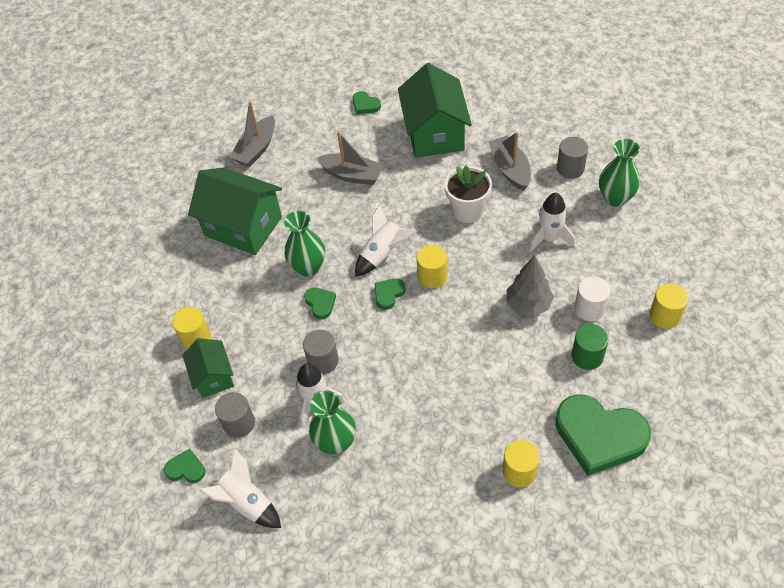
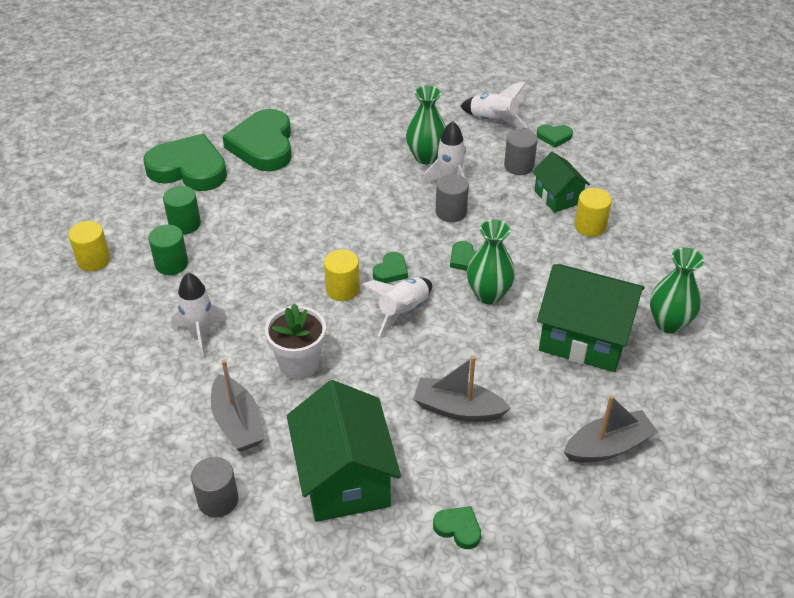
camera: 170 degrees right, 10 degrees down
grey boat [230,101,275,167] -> grey boat turned 45 degrees clockwise [564,395,658,463]
yellow cylinder [503,440,540,487] -> green heart [222,109,292,171]
grey tree [507,255,554,316] -> none
grey cylinder [557,137,588,179] -> grey cylinder moved to [191,457,239,517]
white cylinder [574,276,610,321] -> green cylinder [148,225,188,275]
green vase [599,139,640,207] -> green vase moved to [650,247,704,334]

